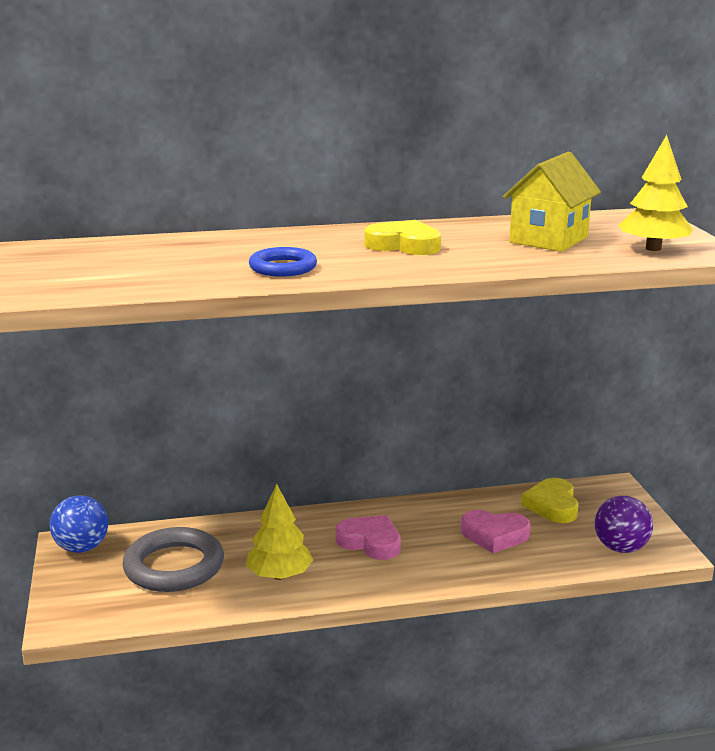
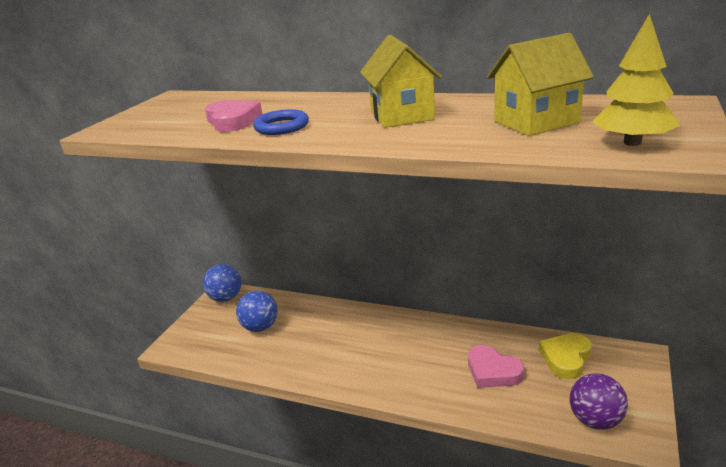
camera: 35 degrees right, 5 degrees up
grey ring [122,527,224,592] -> blue ball [236,291,278,332]
yellow tree [246,484,313,580] -> none
pink heart [336,515,401,560] -> pink heart moved to [205,100,262,132]
yellow heart [364,220,441,255] -> yellow house [360,35,442,128]

